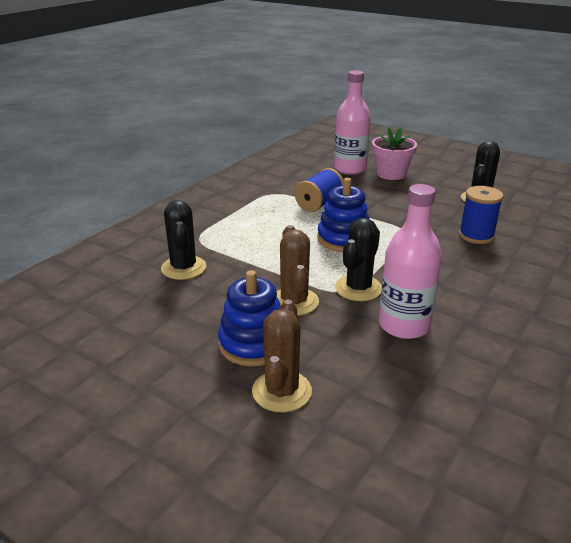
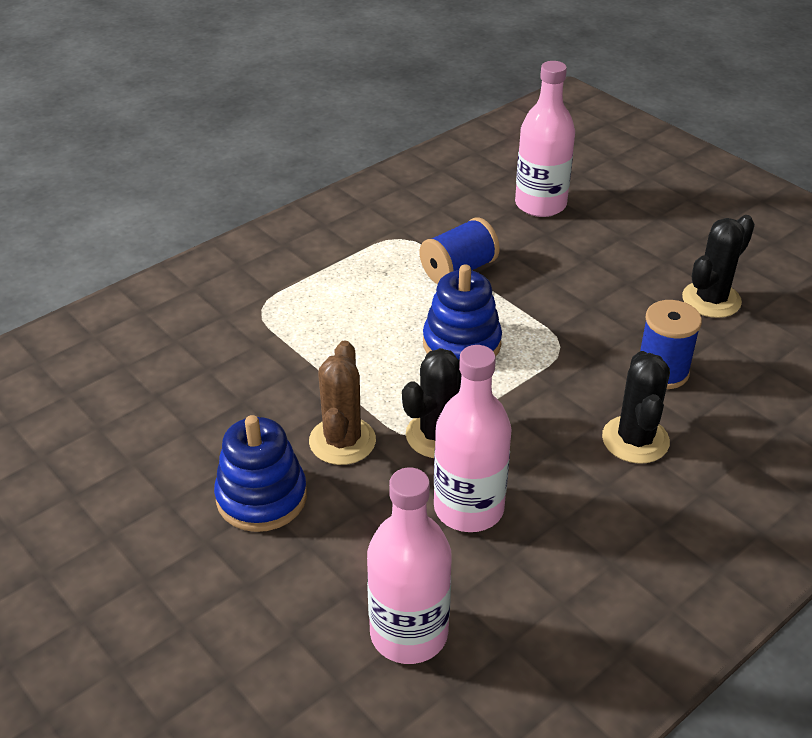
camera: 15 degrees right, 10 degrees up
black cactus [161,200,206,280] -> black cactus moved to [602,351,670,464]
brown cactus [252,300,312,412] -> none
pink flower pot [372,127,417,180] -> none
none -> pink bottle [367,468,452,664]

